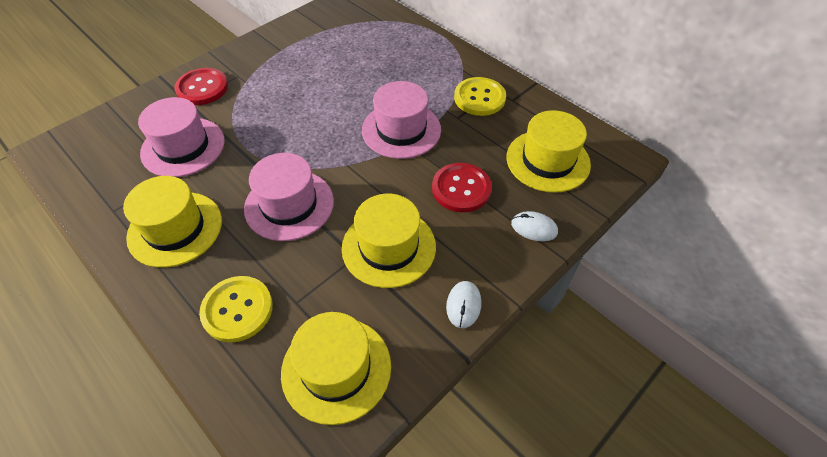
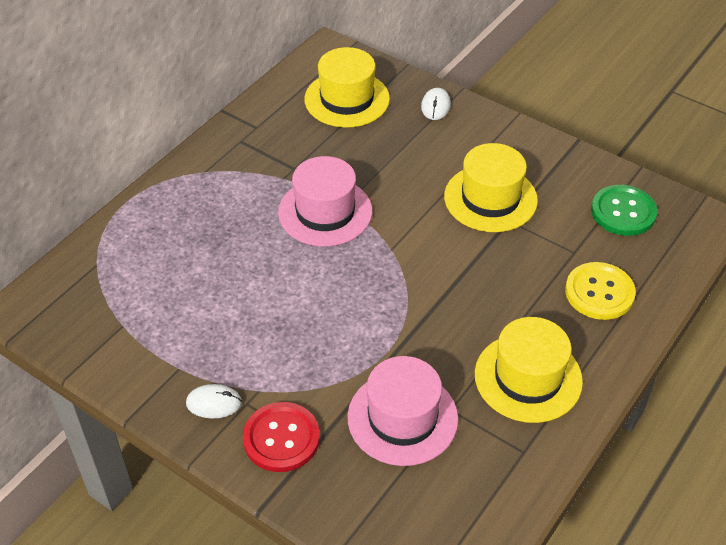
camera: 100 degrees left, 5 degrees down
pink hat [244,153,334,241] -> none
yellow hat [281,312,391,425] -> green button [591,185,657,236]
red button [432,163,492,212] -> none
white mouse [446,281,481,328] -> white mouse moved to [186,384,242,419]
yellow button [454,77,506,116] -> none

